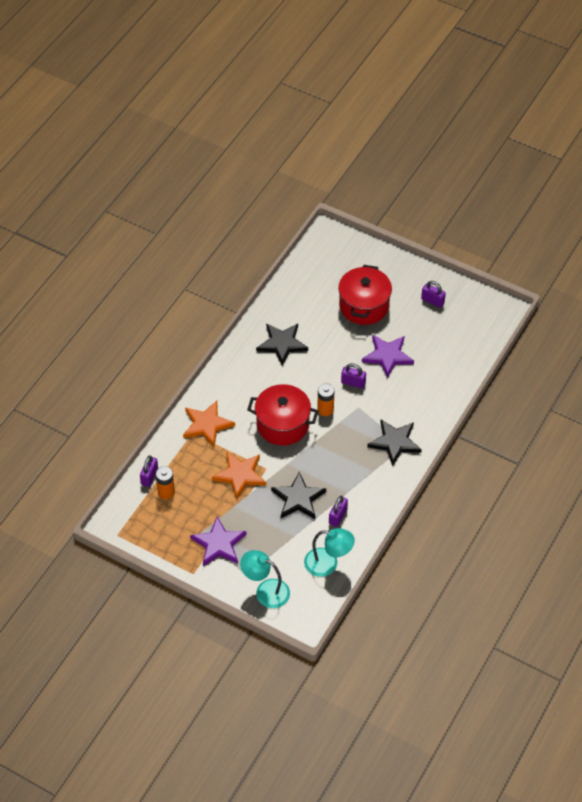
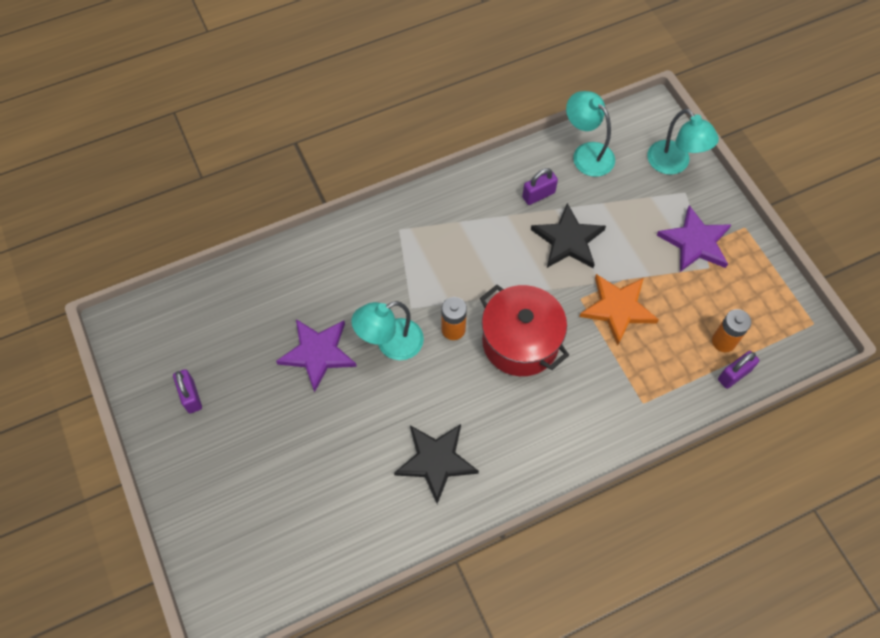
camera: 145 degrees left, 10 degrees up
orange star [183,401,235,447] -> none
red pot [338,265,392,325] -> none
purple padlock [341,363,366,389] -> turquoise lamp [351,301,424,360]
black star [367,419,422,466] -> none

